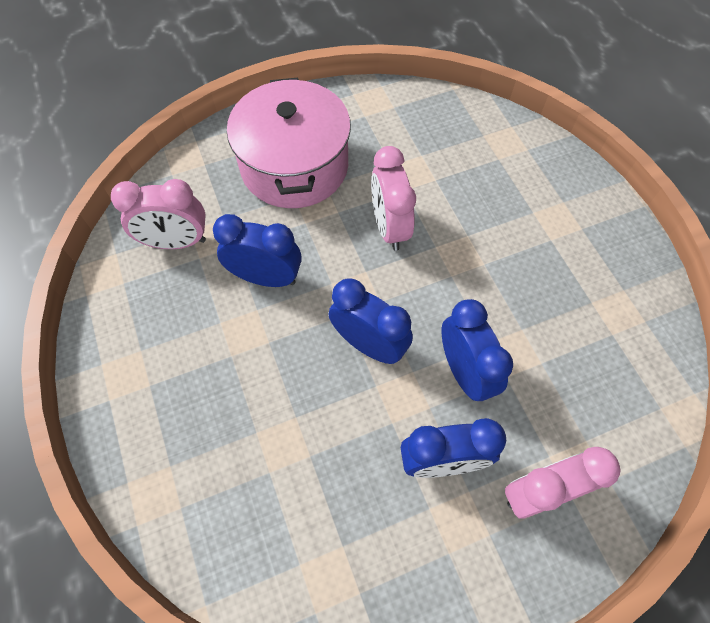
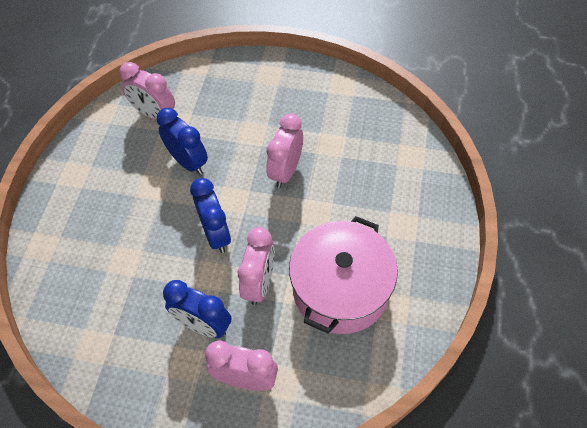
camera: 35 degrees right, 5 degrees down
pink pot [227,78,351,208] -> pink pot moved to [289,216,398,334]
blue clock [442,299,513,401] -> pink clock [238,227,275,305]

